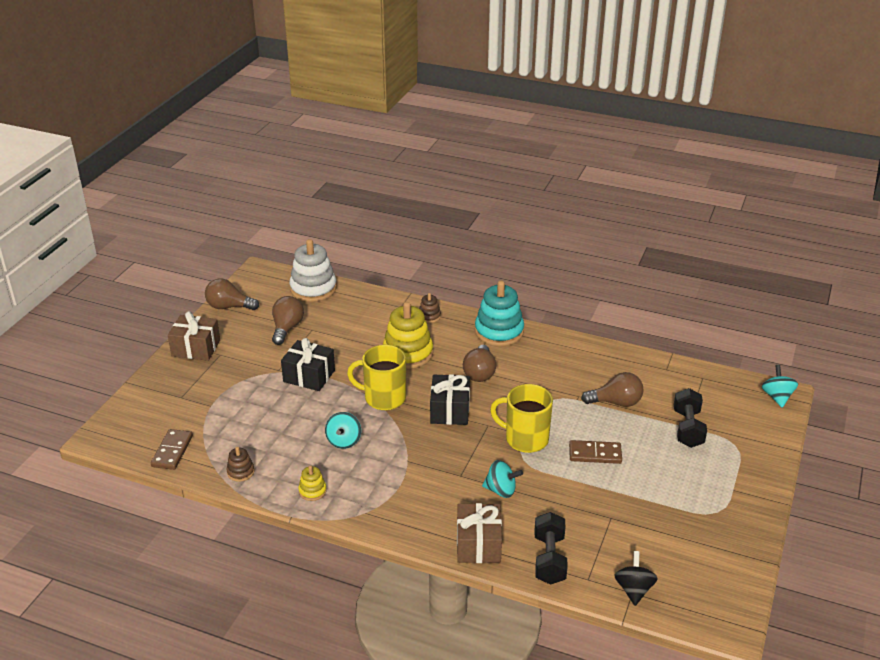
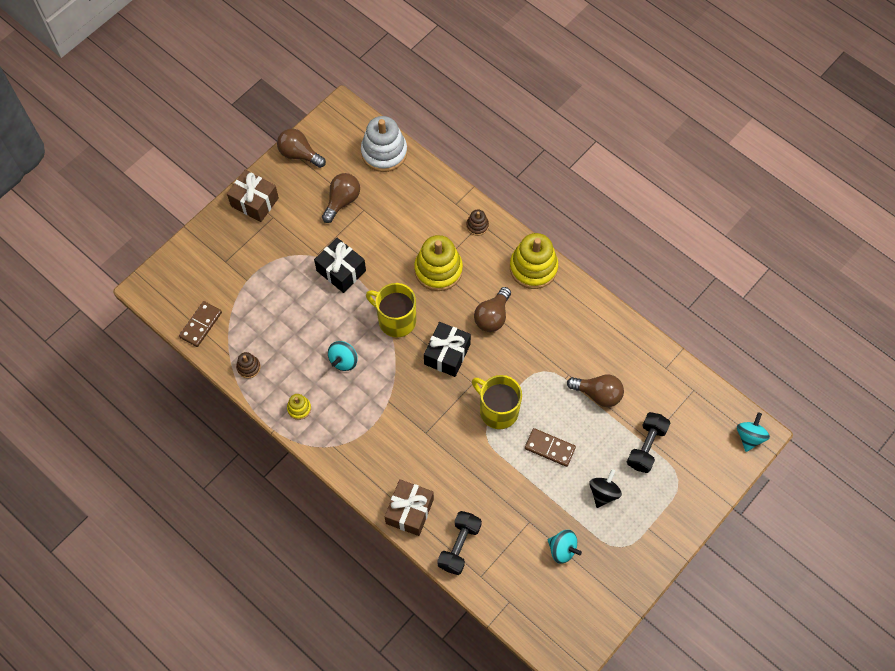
camera: 20 degrees right, 30 degrees up
turquoise stacking toy [475,281,524,346] -> yellow stacking toy [510,233,558,289]
turquoise spinning top [482,460,523,498] -> turquoise spinning top moved to [548,530,582,564]
black spinning top [614,551,658,606] -> black spinning top moved to [589,469,622,508]

